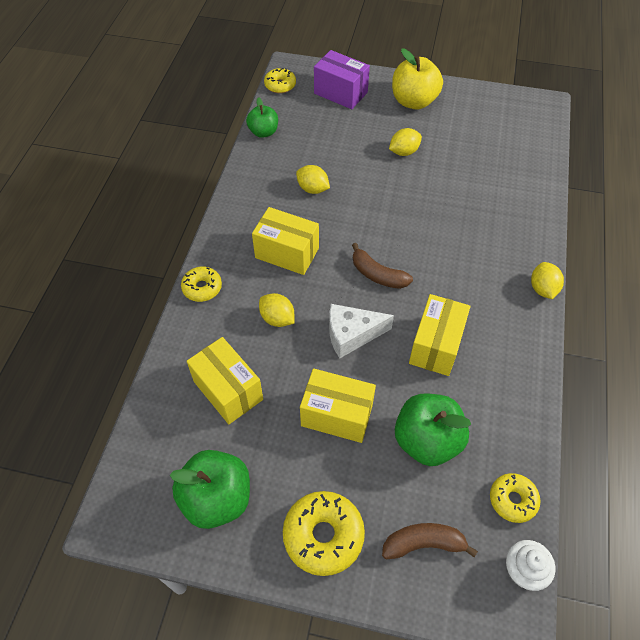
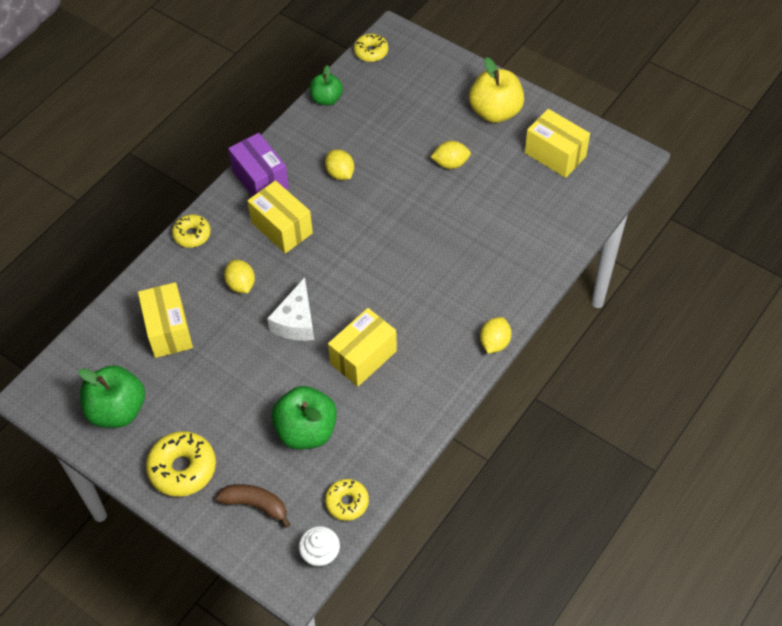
camera: 25 degrees right, 0 degrees up
yellow box [300,368,376,443] -> yellow box moved to [525,109,590,178]
purple box [314,50,370,109] -> purple box moved to [228,133,289,197]
white cheese [329,304,394,358] -> white cheese turned 90 degrees counterclockwise [267,277,314,341]
brown banana [352,243,413,289] -> none

